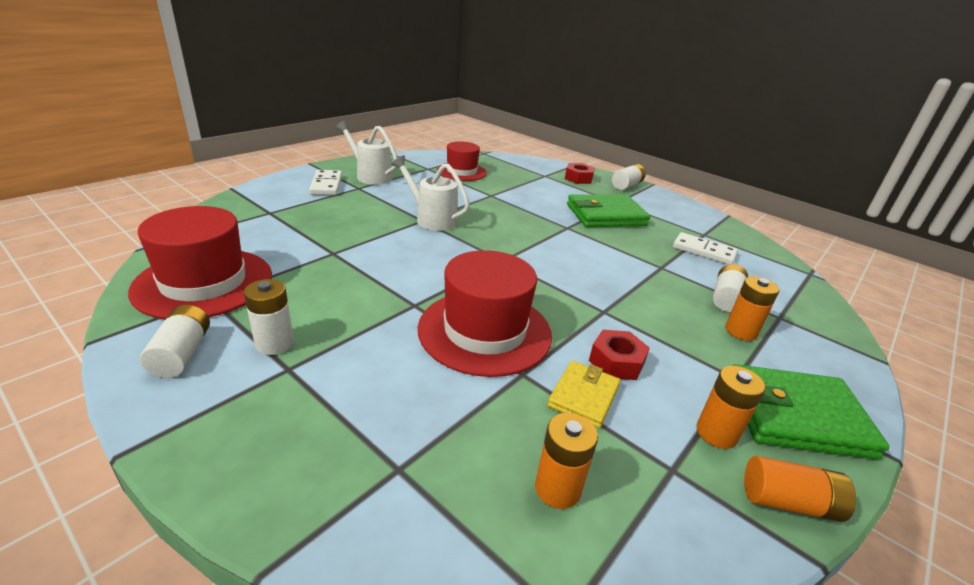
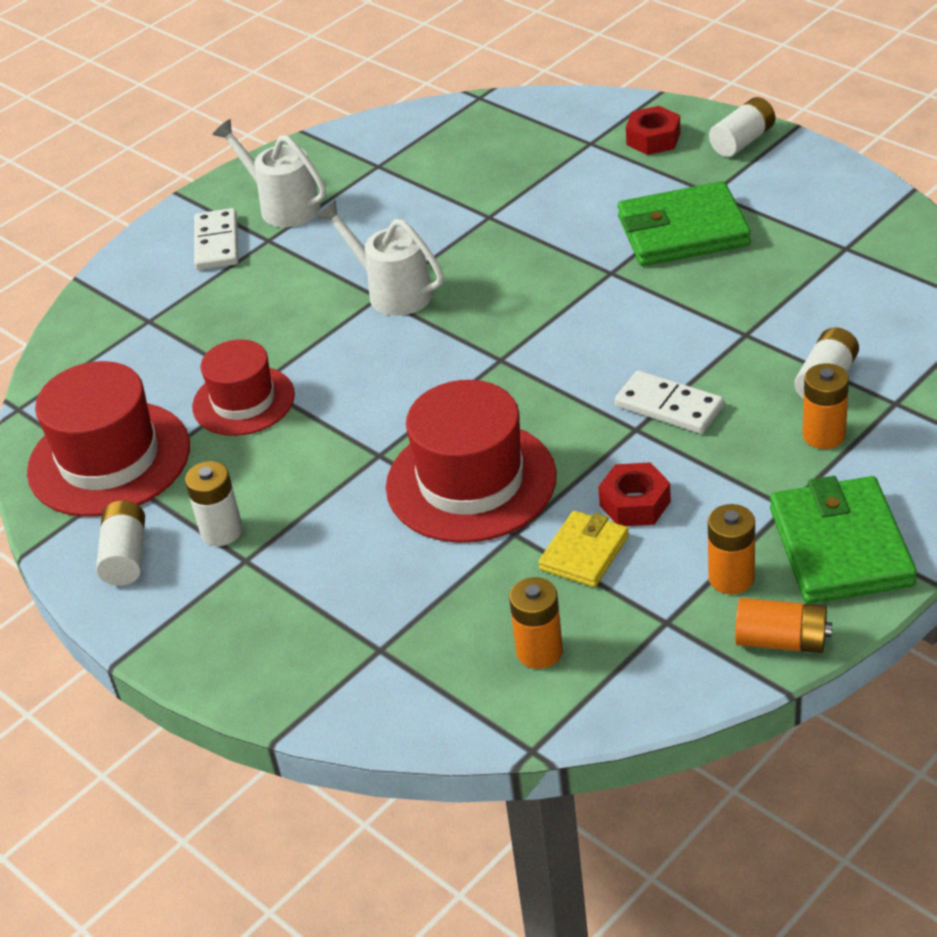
camera: 10 degrees right, 10 degrees up
red hat [437,141,487,181] -> red hat moved to [192,339,295,436]
white domino [673,232,738,265] -> white domino moved to [615,371,724,434]
green wallet [732,364,889,460] -> green wallet turned 75 degrees clockwise [770,476,917,604]

